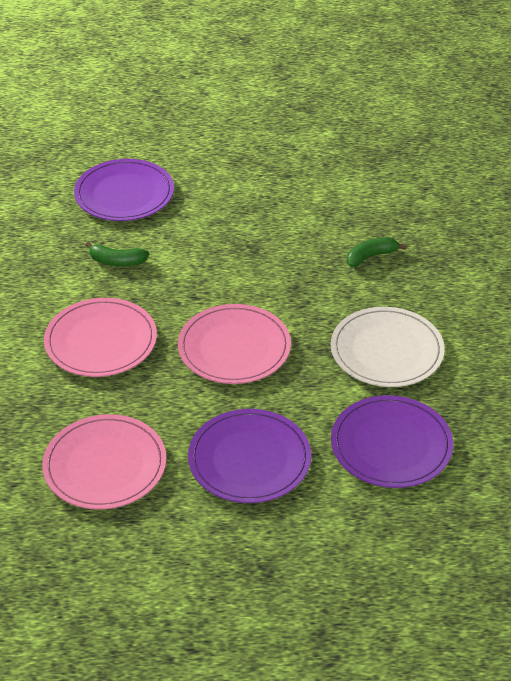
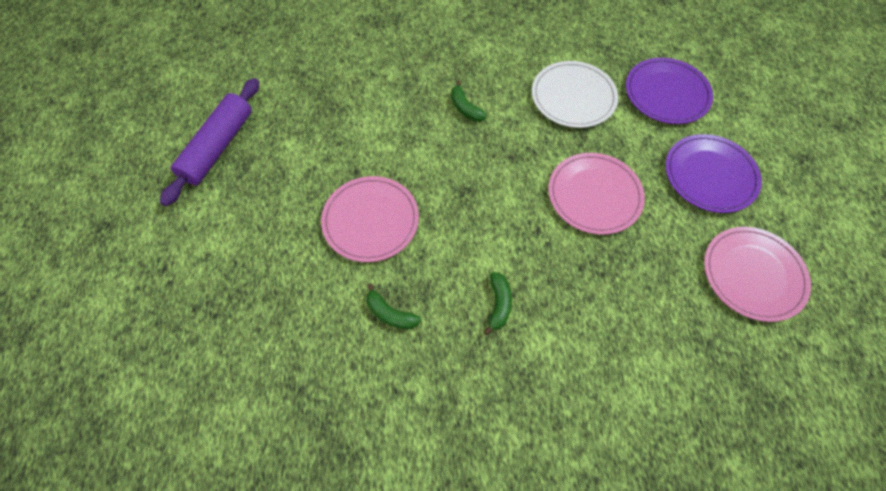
camera: 95 degrees left, 20 degrees up
pink plate [44,298,157,377] -> pink plate moved to [321,176,419,262]
purple plate [74,159,174,221] -> green banana [367,284,421,329]
none -> purple rolling pin [160,78,259,206]

